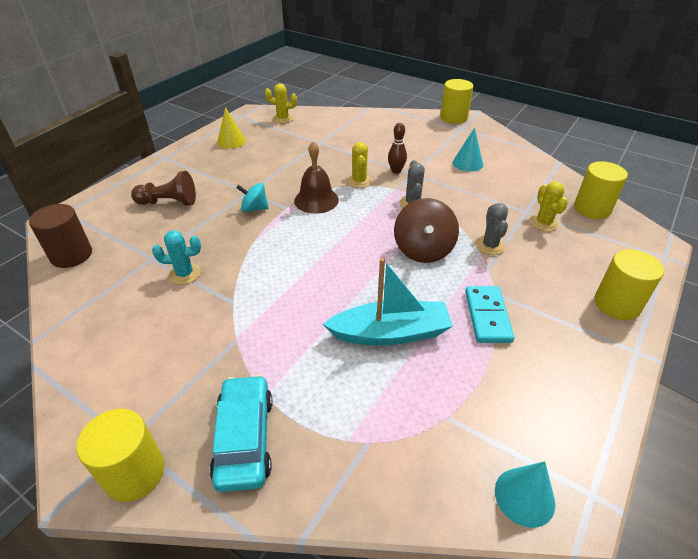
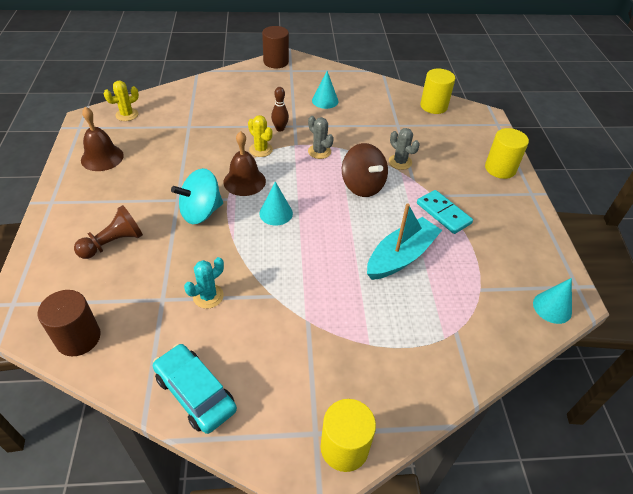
camera: 40 degrees left, 5 degrees up
turquoise car [210,375,273,492] -> turquoise car moved to [153,344,237,434]
yellow cone [217,107,246,149] -> brown bell [81,107,124,171]
turquoise spinning top [236,183,269,212] -> turquoise spinning top [171,168,223,224], size x1.65
yellow cylinder [440,79,473,124] -> brown cylinder [262,26,289,68]
yellow cactus [530,181,568,232] -> none
none -> turquoise cone [259,181,293,226]

